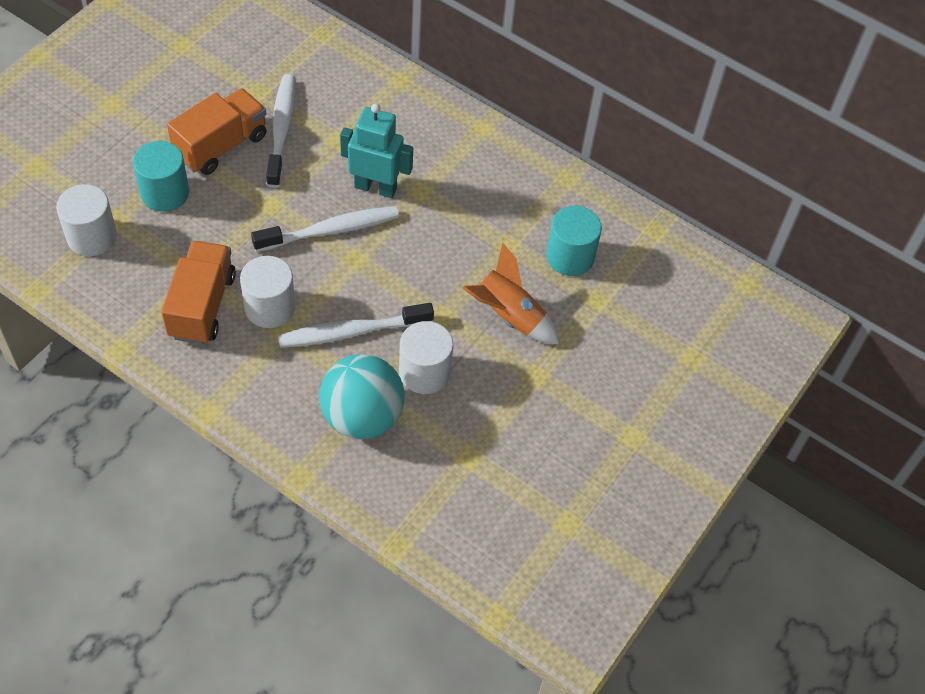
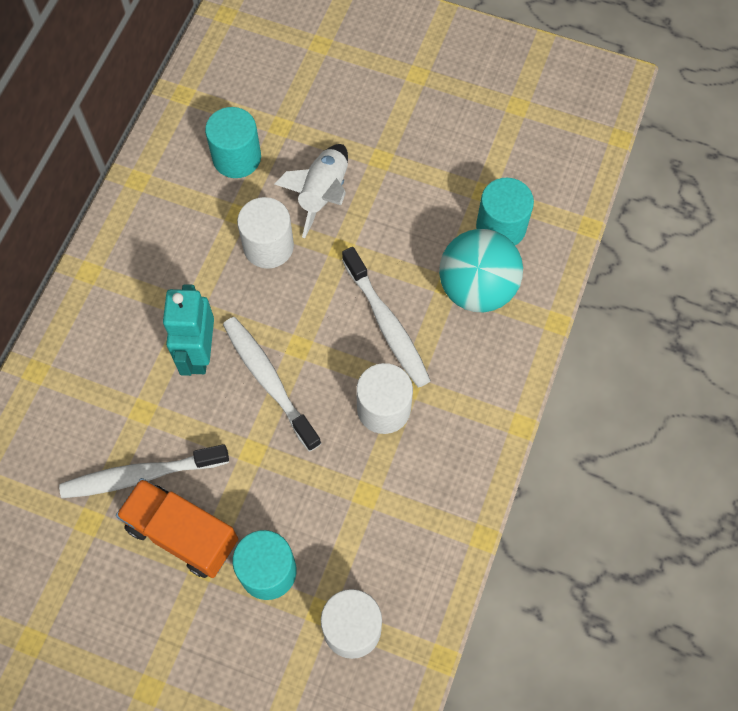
camera: 100 degrees left, 10 degrees up
orange truck [161,241,236,344] -> none
white cylinder [399,321,453,394] -> white cylinder moved to [237,197,294,269]
orange rocket [463,242,559,344] -> white rocket [275,144,348,238]
none -> turquoise cylinder [476,178,534,245]

